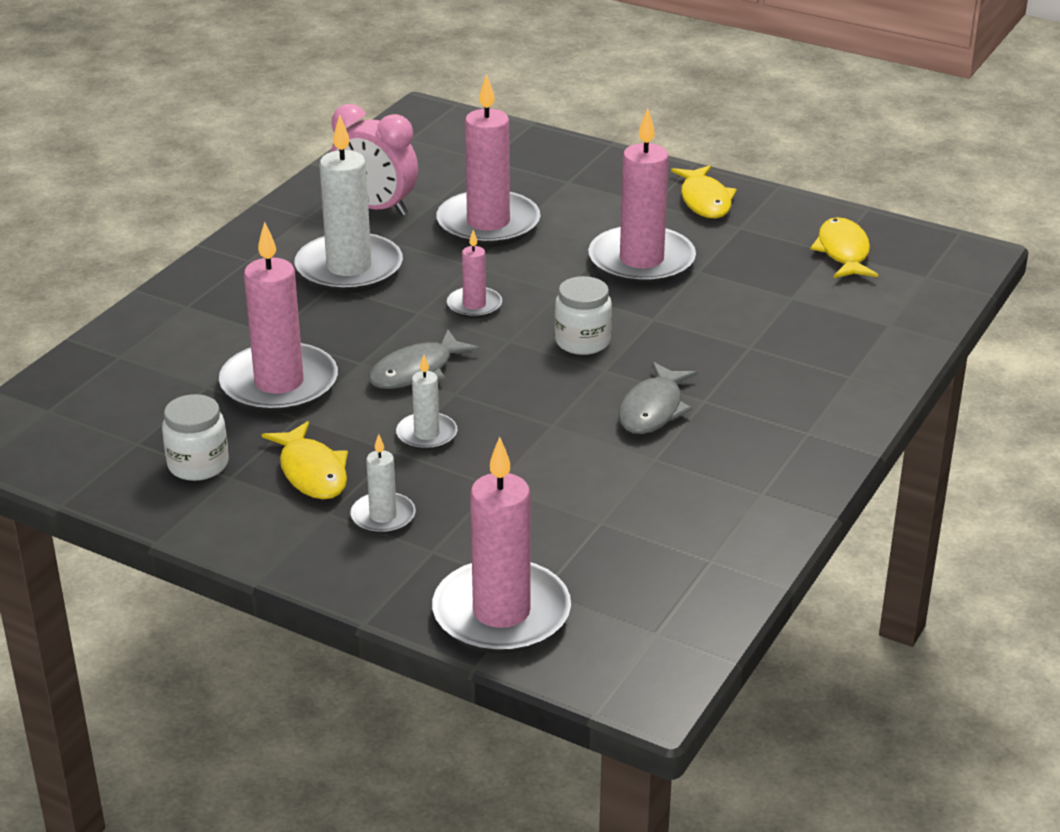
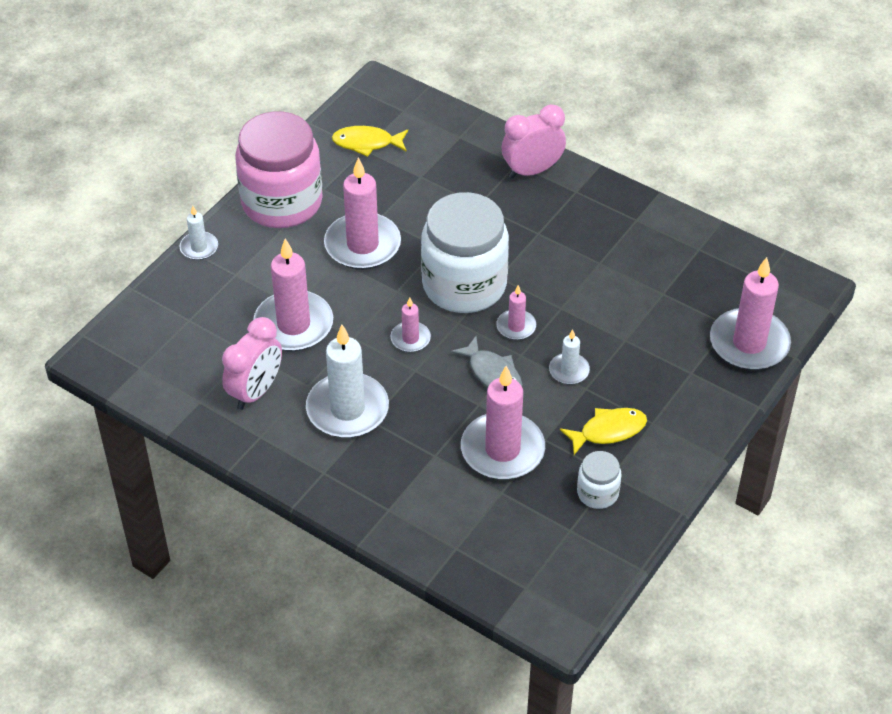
camera: 85 degrees left, 15 degrees up
white candle [350,434,415,534] -> white candle moved to [180,206,218,260]
white jar [555,276,612,355] -> white jar [421,192,509,313], size x2.22
grey fish [618,362,698,434] -> none
yellow fish [671,165,737,218] -> pink jar [235,111,323,228]
none -> pink candle [496,285,536,340]
none -> pink clock [502,105,566,179]

